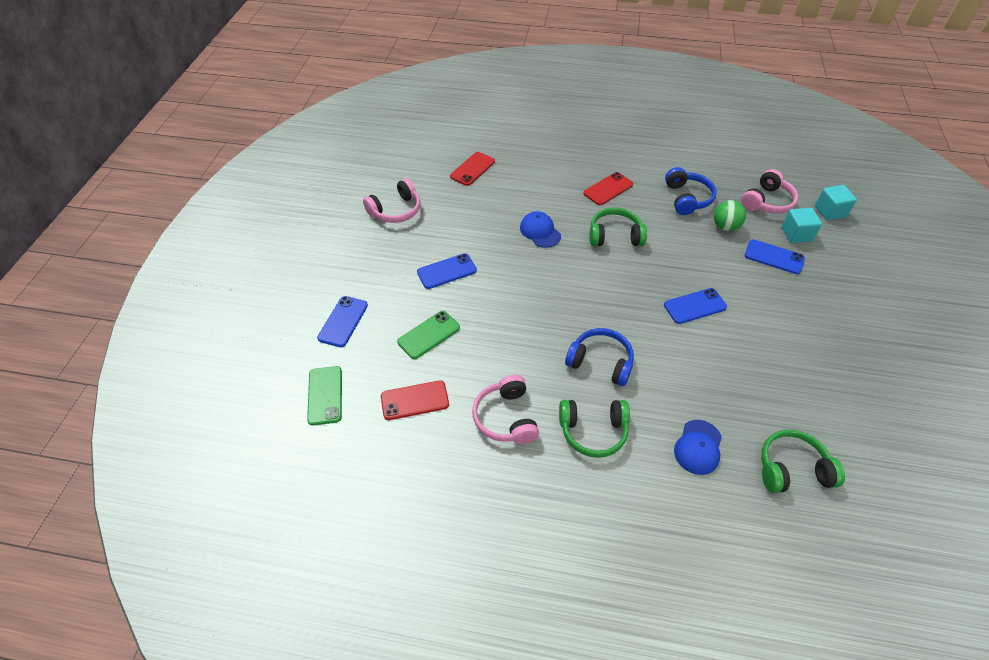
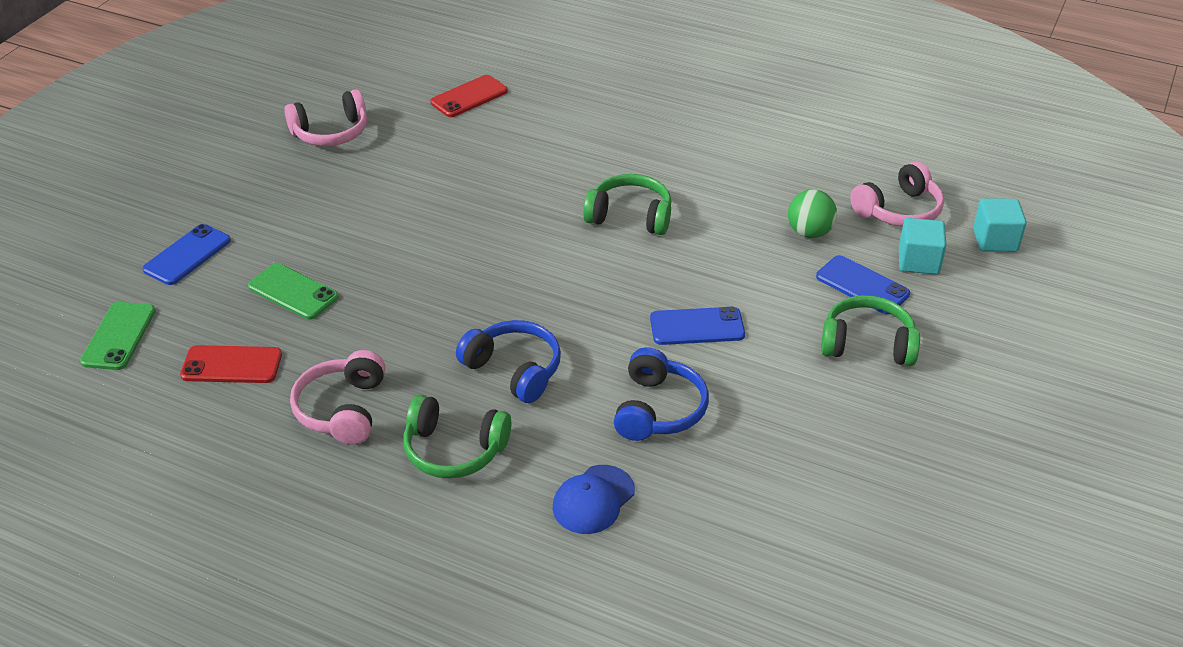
camera: 15 degrees right, 10 degrees down
green phone [397,311,460,359] -> green phone turned 60 degrees clockwise [248,263,339,320]
blue phone [417,253,477,289] -> none
blue cap [520,211,561,248] -> none
red phone [583,172,633,205] -> none
blue headphones [665,167,717,215] -> blue headphones moved to [614,347,709,441]
green headphones [761,430,845,493] -> green headphones moved to [821,295,920,366]

